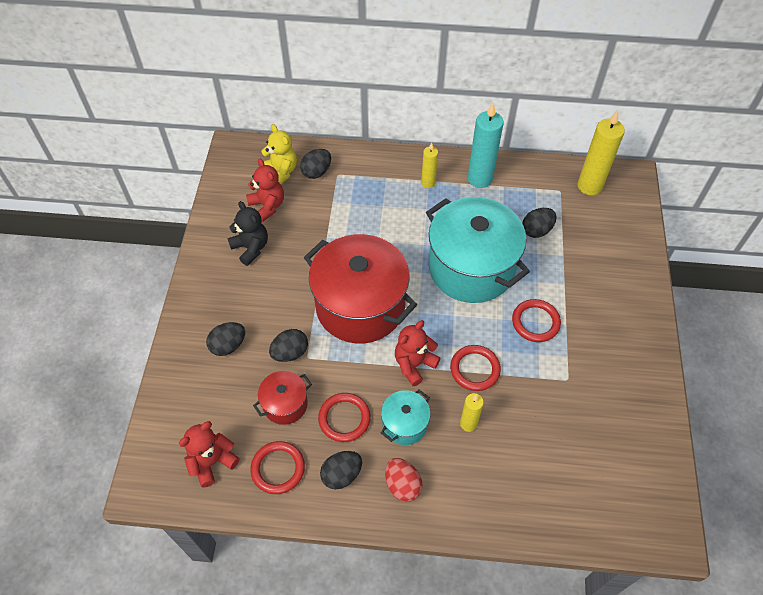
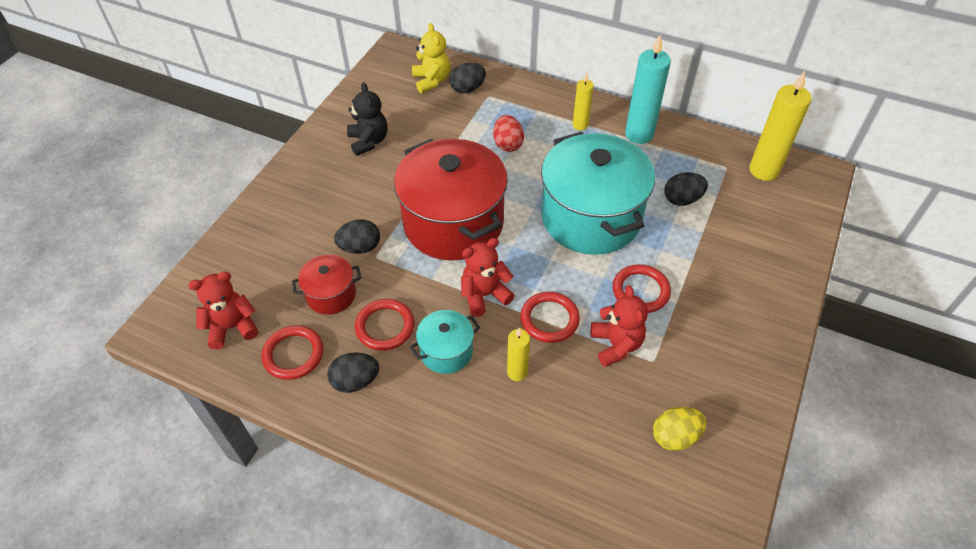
camera: 20 degrees right, 5 degrees down
black egg [206,322,245,356] -> none
red teddy bear [246,159,284,222] -> red teddy bear moved to [591,285,648,367]
red egg [385,458,423,502] -> red egg moved to [493,115,524,152]
none -> yellow egg [653,407,706,451]

